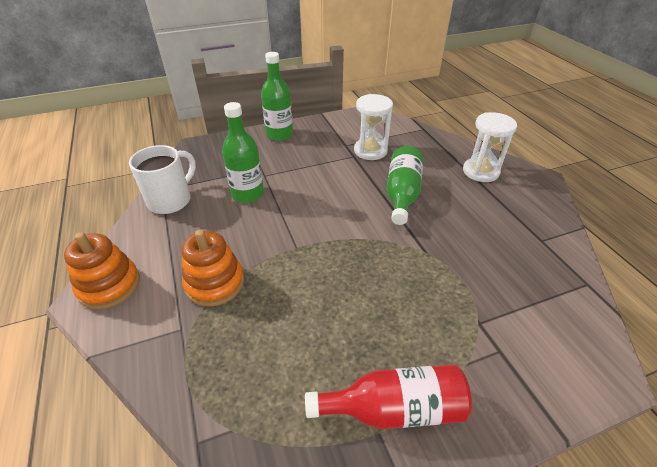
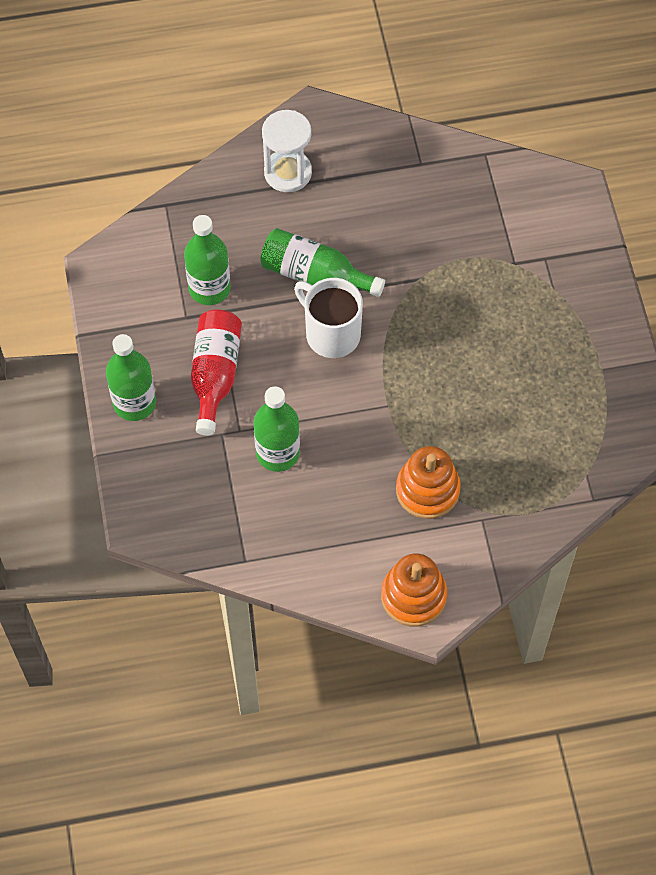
camera: 80 degrees left, 20 degrees up
white mug [129,145,196,214] -> white mug moved to [294,278,363,358]
red bottle [305,364,472,429] -> red bottle moved to [191,309,242,436]
white hourglass [354,94,393,160] -> green bottle [184,215,231,305]

